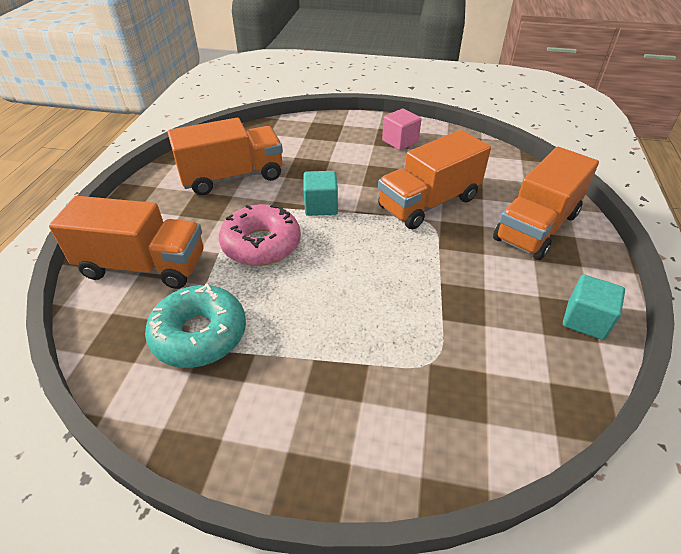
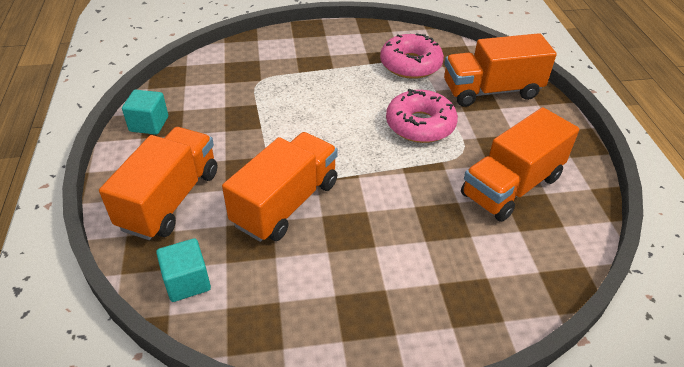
camera: 160 degrees right, 0 degrees up
turquoise donut [145,283,246,368] -> pink donut [380,33,444,79]
turquoise cube [303,171,338,216] -> turquoise cube moved to [156,238,211,302]
pink cube [382,109,421,150] -> none

